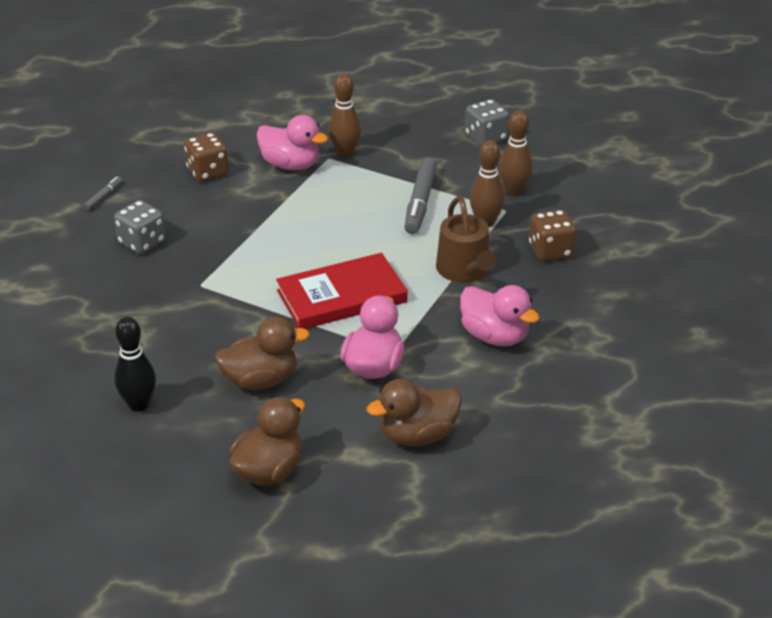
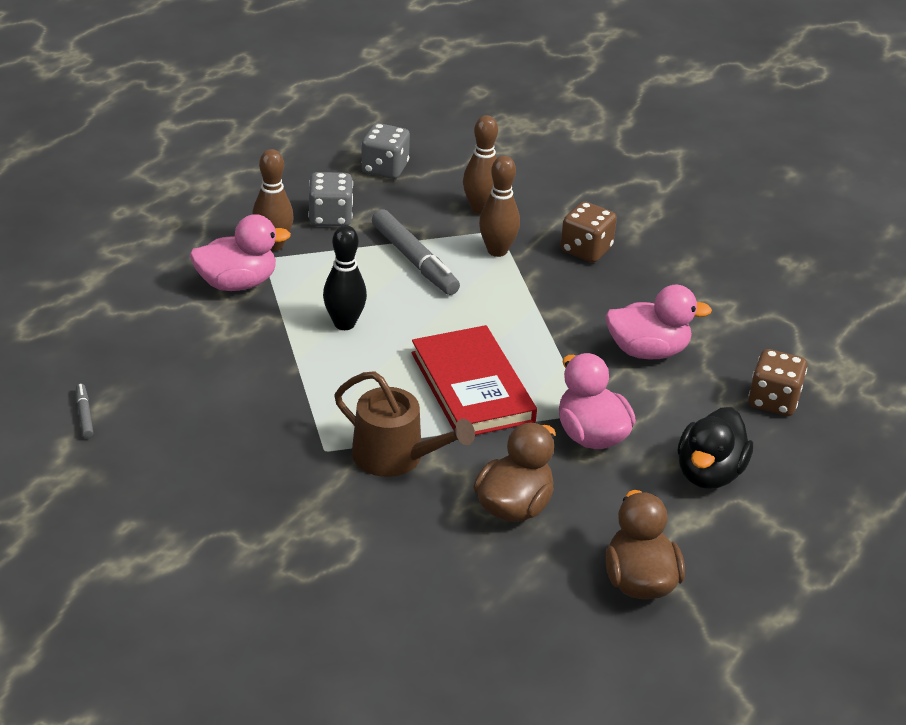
camera: 45 degrees left, 0 degrees up
grey dice [114,200,166,254] -> grey dice moved to [308,172,353,227]
black bowling pin [114,317,156,412] -> black bowling pin moved to [323,225,367,330]
brown dice [184,132,229,182] -> brown dice moved to [749,349,807,416]
red book [276,253,408,329] -> red book turned 45 degrees counterclockwise [411,325,537,435]
brown duck [367,379,462,446] -> black duck [678,407,753,489]
brown watering can [436,196,497,283] -> brown watering can moved to [334,371,475,477]

